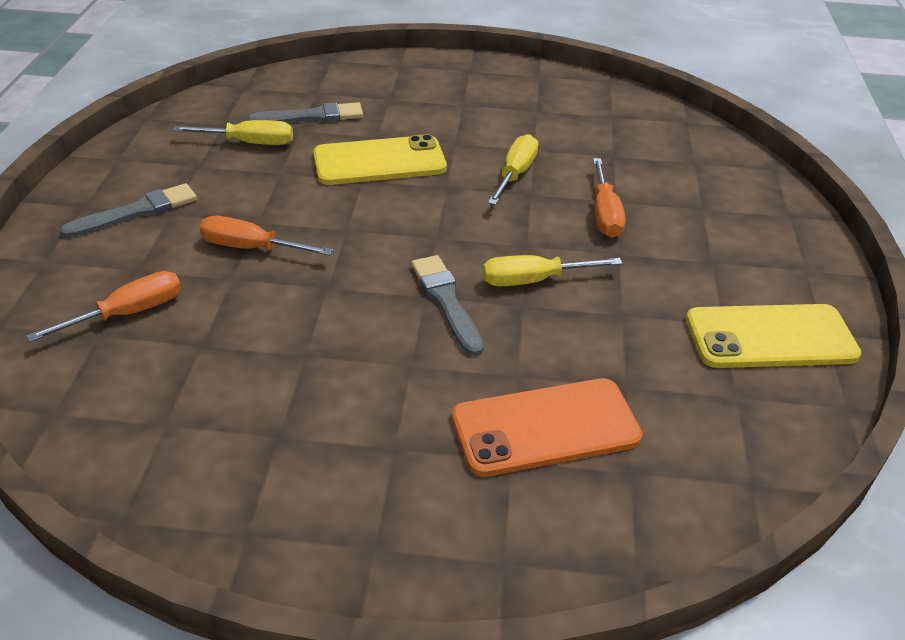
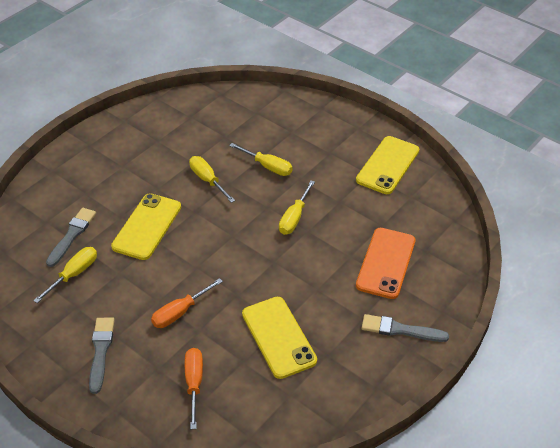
camera: 55 degrees left, 5 degrees up
grey brush [411,255,484,356] -> grey brush moved to [362,314,449,342]
orange screwdriver [593,158,626,238] -> yellow screwdriver [229,143,292,176]
none -> yellow phone [242,297,317,379]

